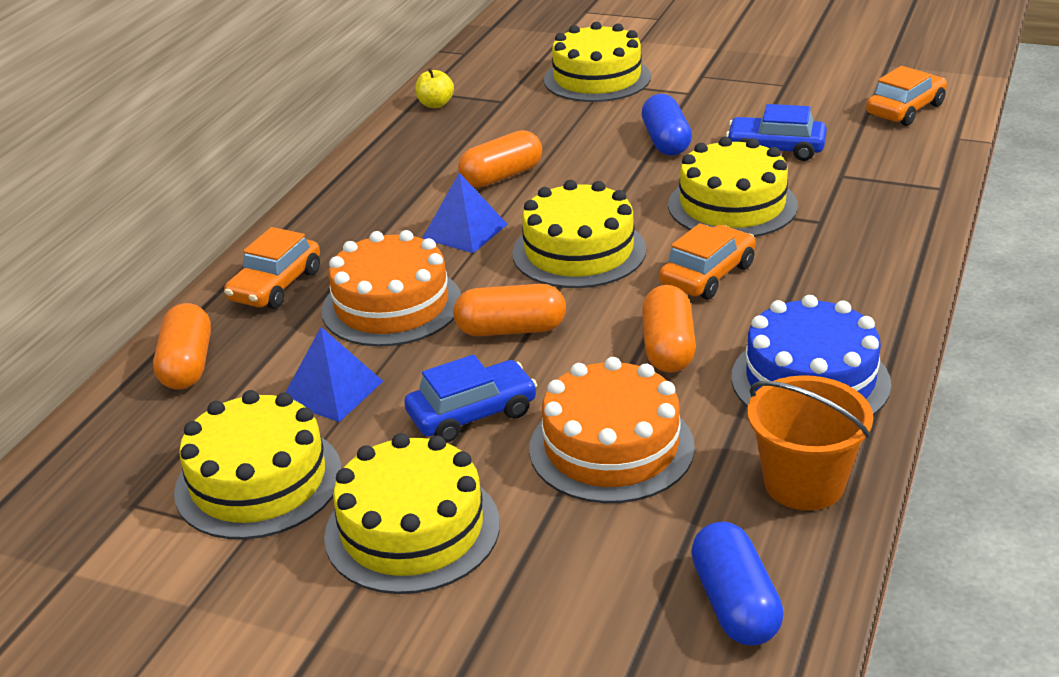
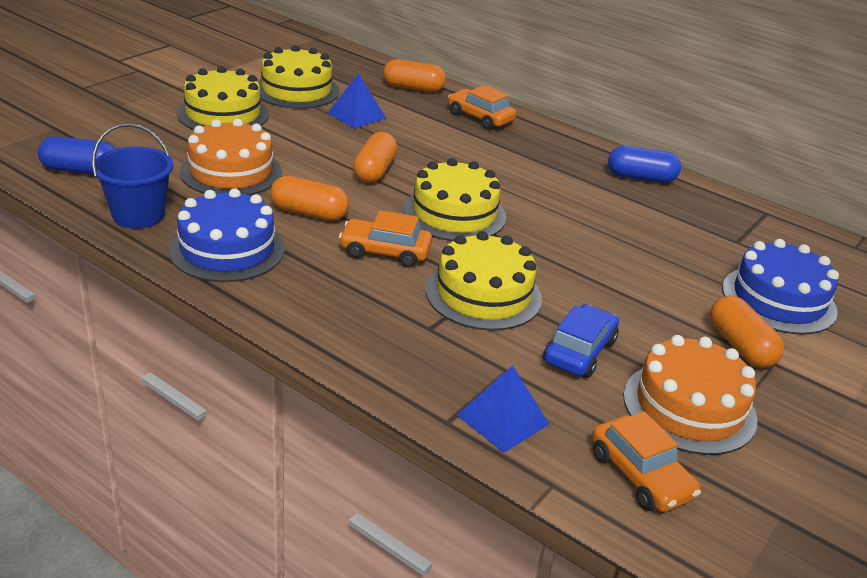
camera: 100 degrees right, 0 degrees up
orange cake [321,230,461,347] -> orange cake moved to [623,335,757,455]
blue car [404,355,537,443] -> none
yellow apple [415,68,454,108] -> none
blue pyramid [422,173,508,253] -> blue pyramid moved to [457,365,549,453]
orange capsule [458,130,542,188] -> orange capsule moved to [710,296,784,368]
yellow cake [544,22,651,102] -> blue cake [722,239,839,335]
blue capsule [642,94,692,155] -> blue capsule moved to [608,146,681,183]
orange car [659,223,755,300] -> orange car turned 135 degrees clockwise [339,210,432,267]
orange bucket [747,375,873,511] -> blue bucket [92,123,173,229]

